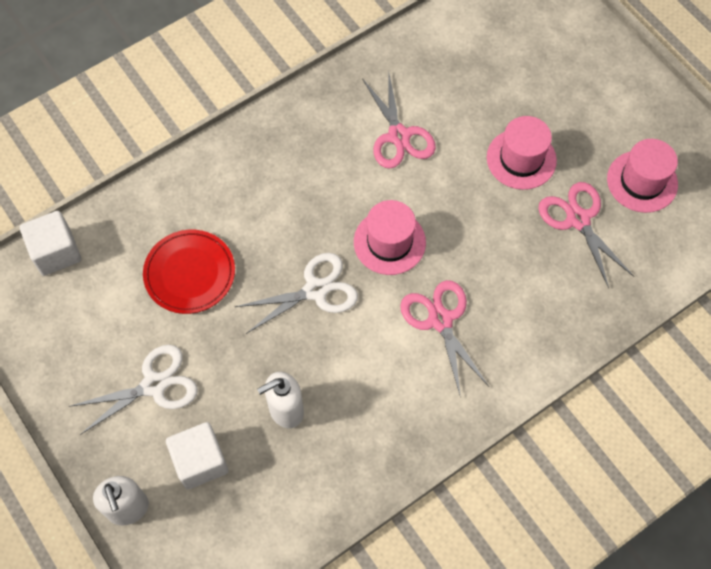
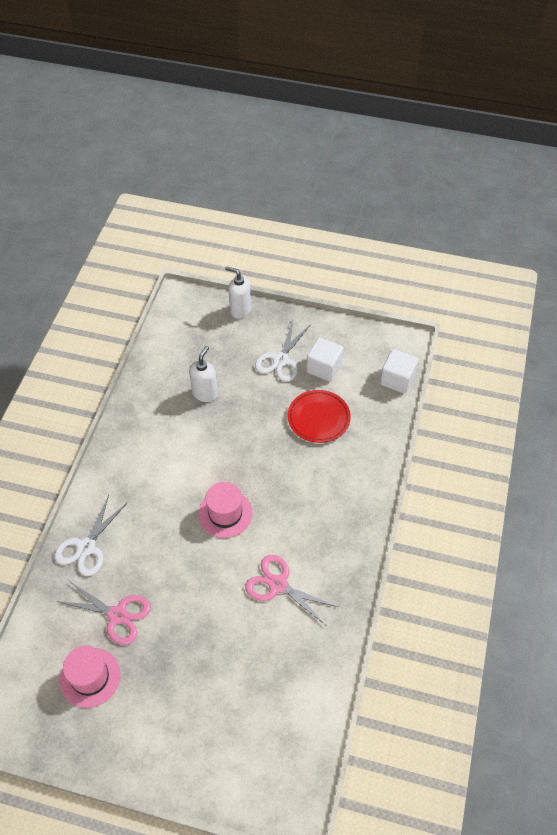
camera: 140 degrees right, 10 degrees down
white cube [166,422,228,490] -> white cube moved to [306,337,344,382]
white scissors [235,253,358,334] -> white scissors moved to [55,495,128,576]
pink scissors [400,280,489,398] -> none
pink hat [487,116,557,190] -> none

